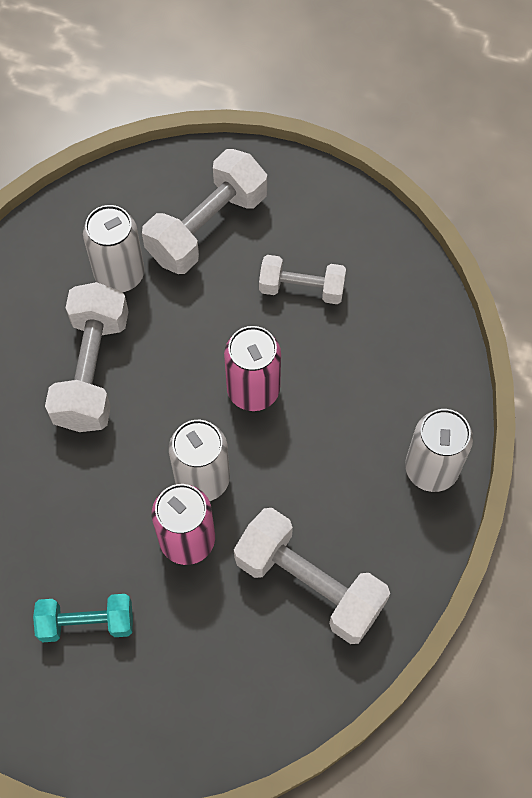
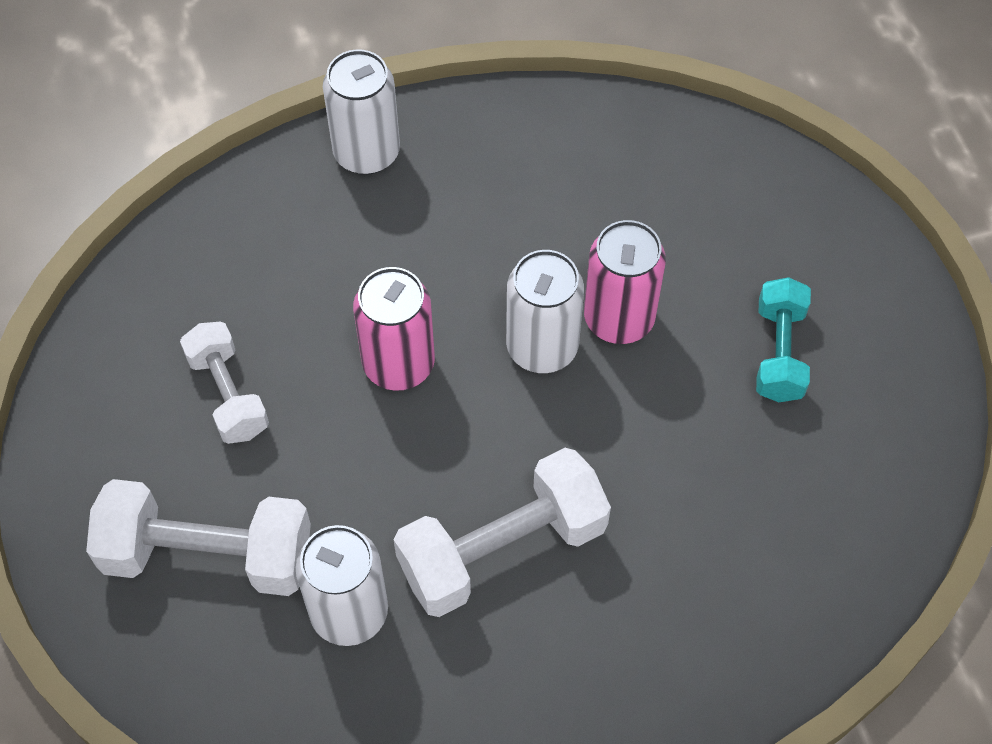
camera: 125 degrees left, 5 degrees down
turquoise dumbbell [33,594,133,642] -> turquoise dumbbell turned 45 degrees clockwise [756,277,811,402]
white dumbbell [234,508,390,644] -> none

